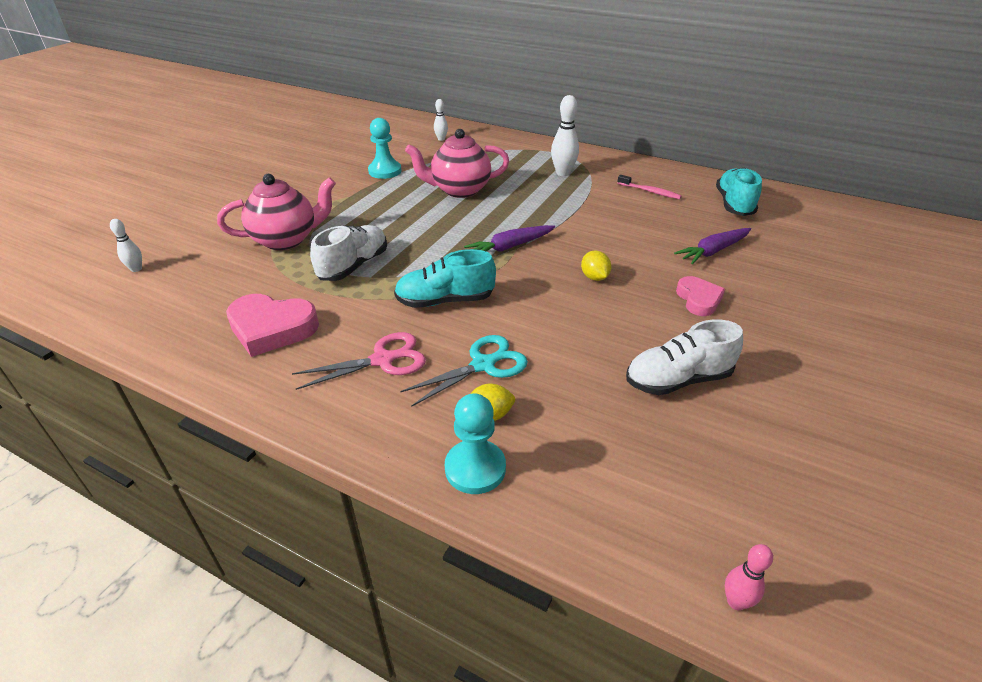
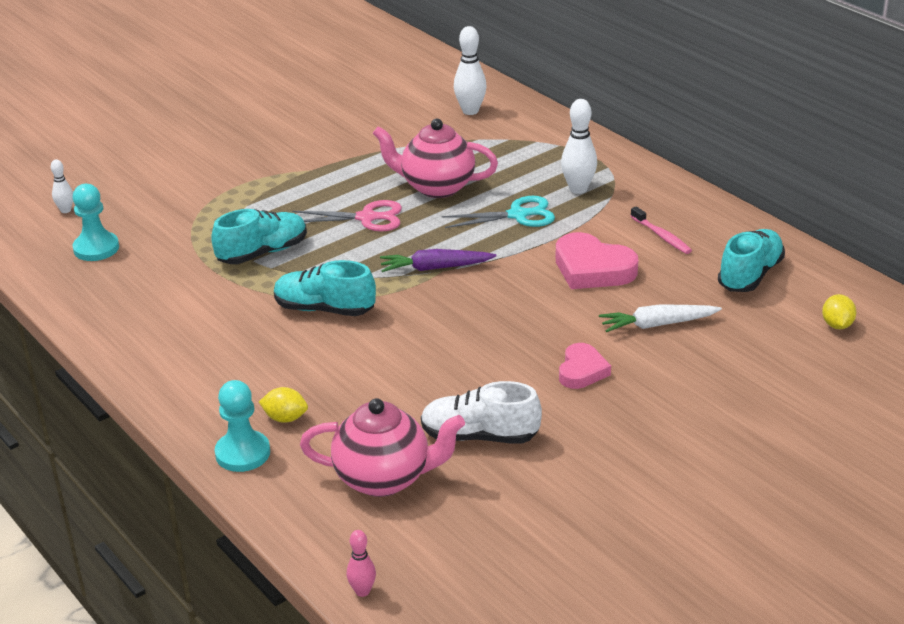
camera: 25 degrees right, 5 degrees down
pink teapot [217,174,336,250] -> pink teapot moved to [300,398,465,497]
pink heart [226,294,319,357] -> pink heart moved to [556,232,638,289]
pink scissors [292,332,426,390] -> pink scissors moved to [292,200,402,231]
white shoe [310,225,387,281] -> turquoise shoe [211,209,307,264]
turquoise pawn [368,118,402,179] -> turquoise pawn moved to [72,184,119,261]
turquoise scissors [400,335,528,407] -> turquoise scissors moved to [442,196,555,228]
white bowling pin [434,99,448,141] -> white bowling pin [454,26,487,115], size x1.74
yellow lemon [581,251,611,281] -> yellow lemon moved to [822,294,856,329]
purple carrot [674,228,751,264] -> white carrot [599,304,722,332]

